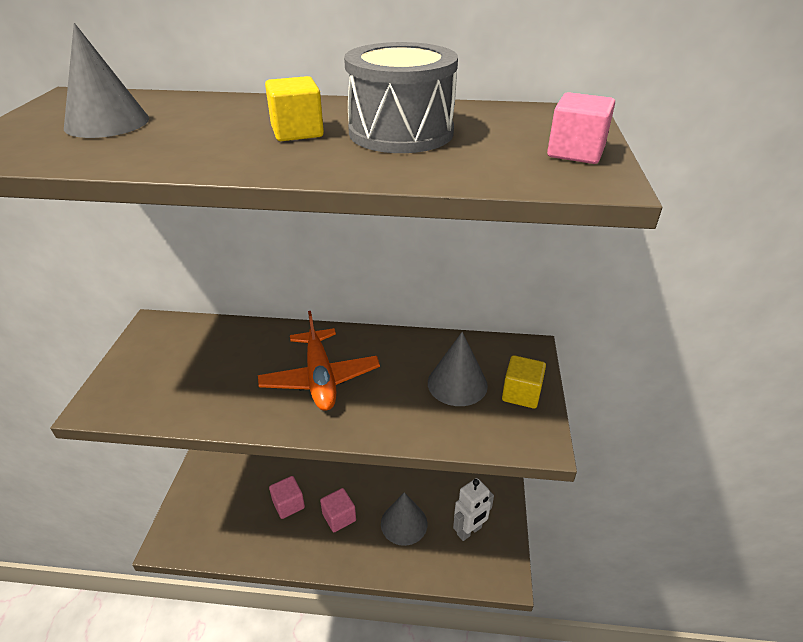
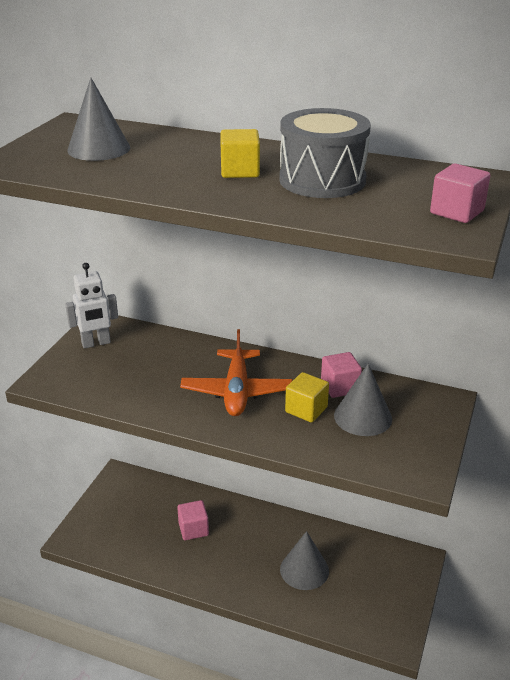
camera: 15 degrees right, 5 degrees down
pink cube [320,488,356,532] -> pink cube moved to [321,352,362,398]
white robot [453,478,494,541] -> white robot moved to [65,263,118,349]
yellow cube [502,355,546,409] -> yellow cube moved to [285,372,329,422]

